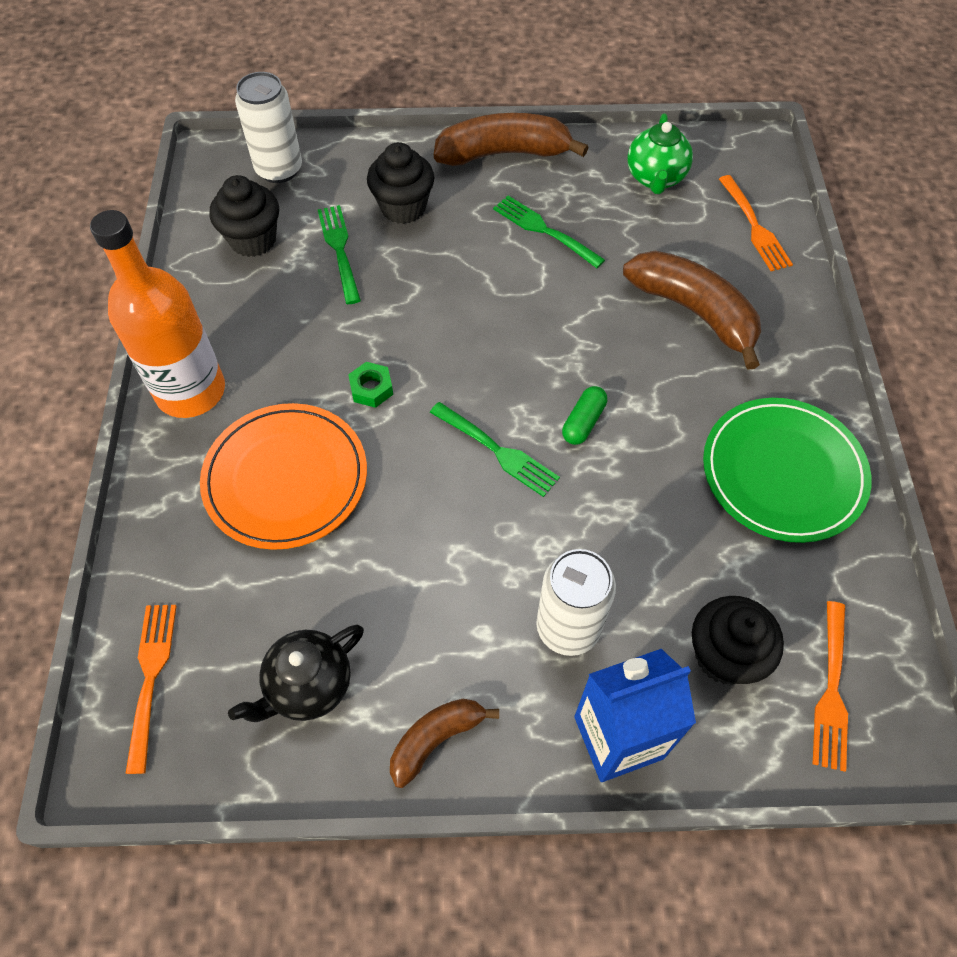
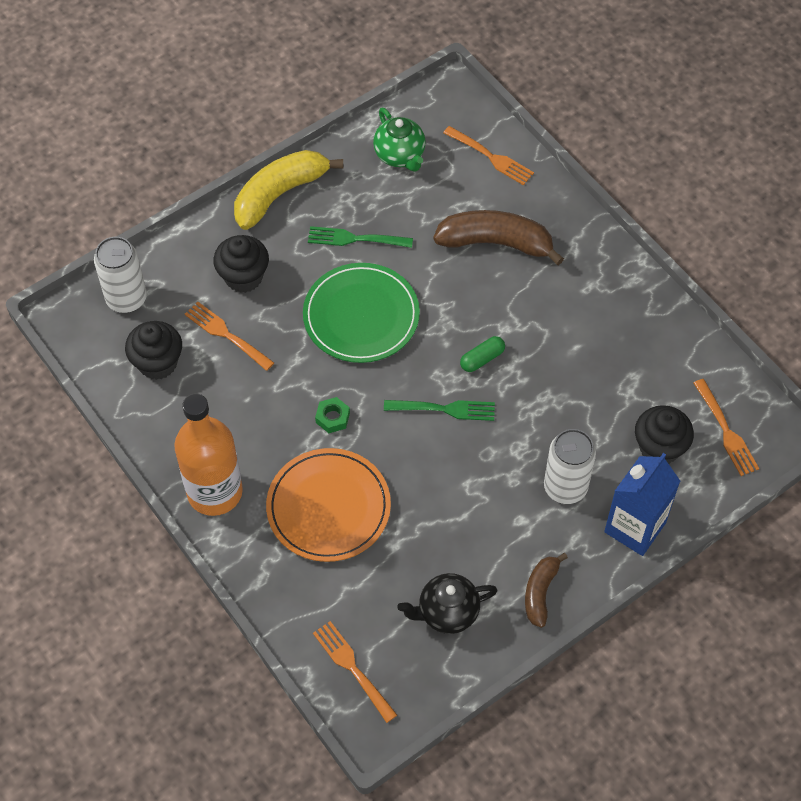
camera: 35 degrees left, 0 degrees up
black teapot [228,624,364,722] -> black teapot turned 60 degrees clockwise [397,573,498,634]
green fork [317,205,361,304] -> orange fork [185,302,274,371]
brown banana [434,113,589,166] -> yellow banana [234,150,344,230]
green capsule [562,386,607,445] -> green capsule turned 60 degrees clockwise [460,336,505,372]
green plate [703,398,872,543] -> green plate moved to [303,263,420,363]

